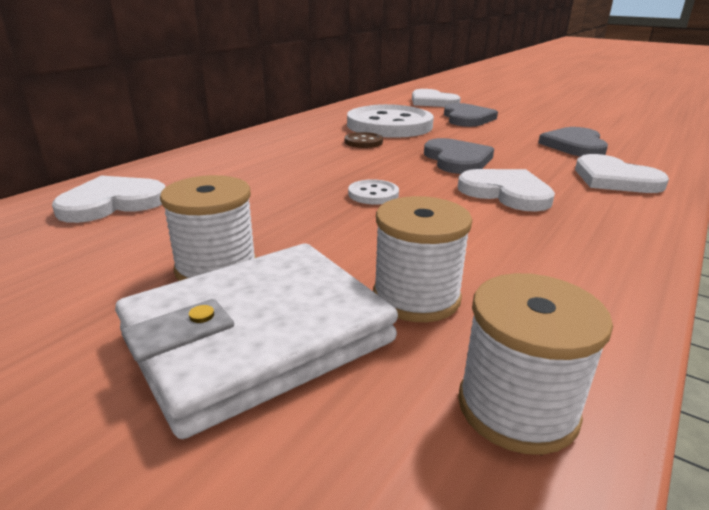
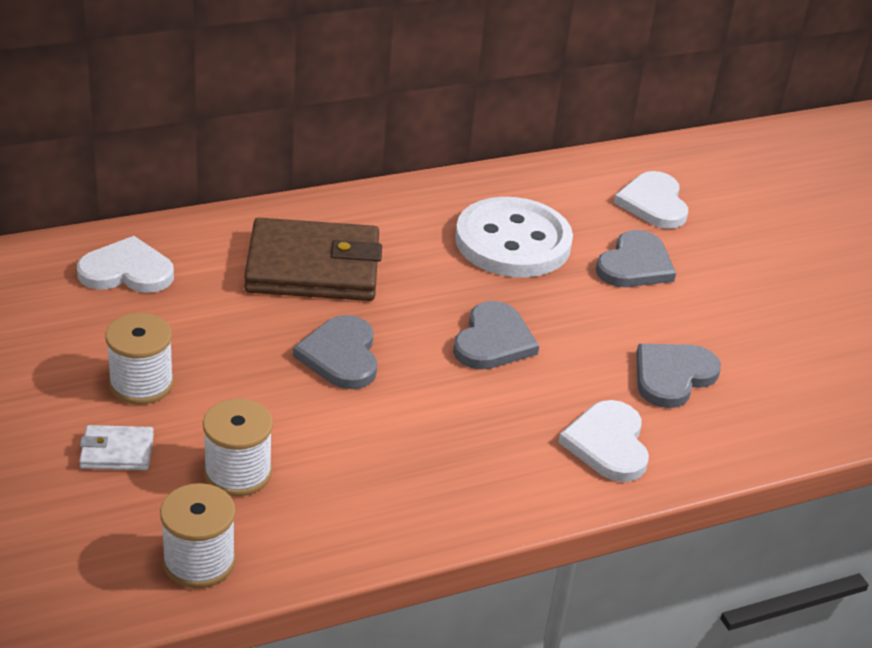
camera: 30 degrees right, 10 degrees up
white wallet [115,244,398,439] -> white wallet [79,425,154,470], size x0.45
brown button [345,132,383,148] -> none
white button [348,179,399,205] -> grey heart [293,315,377,389]
white heart [458,169,555,212] -> none
none -> brown wallet [244,218,382,301]

